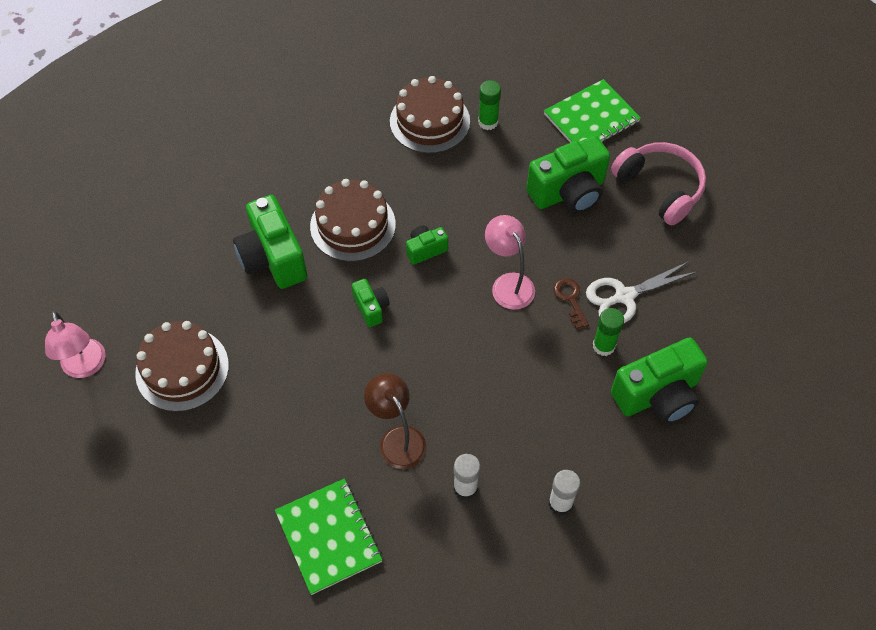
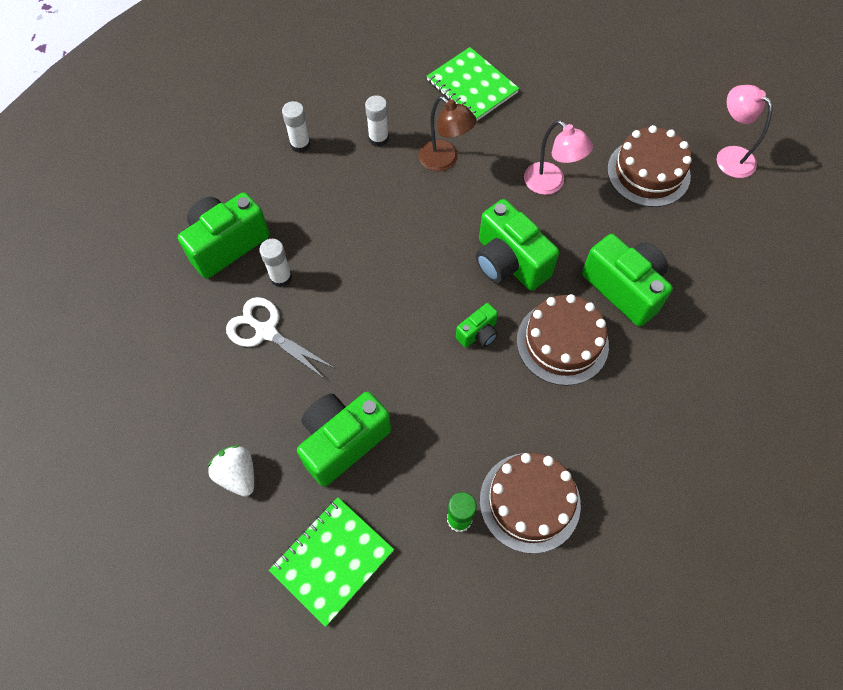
camera: 165 degrees right, 5 degrees up
green camera [352,279,390,327] -> green camera [476,199,559,291], size x1.97
pink lamp [485,215,535,310] -> pink lamp moved to [524,120,593,195]
brown key [553,278,589,329] -> none
white scissors [586,261,696,323] -> white scissors turned 105 degrees counterclockwise [226,297,334,380]
green glue stick [593,308,624,356] -> white glue stick [259,239,292,287]
pink headphones [611,142,706,226] -> white strawberry [207,445,254,497]

